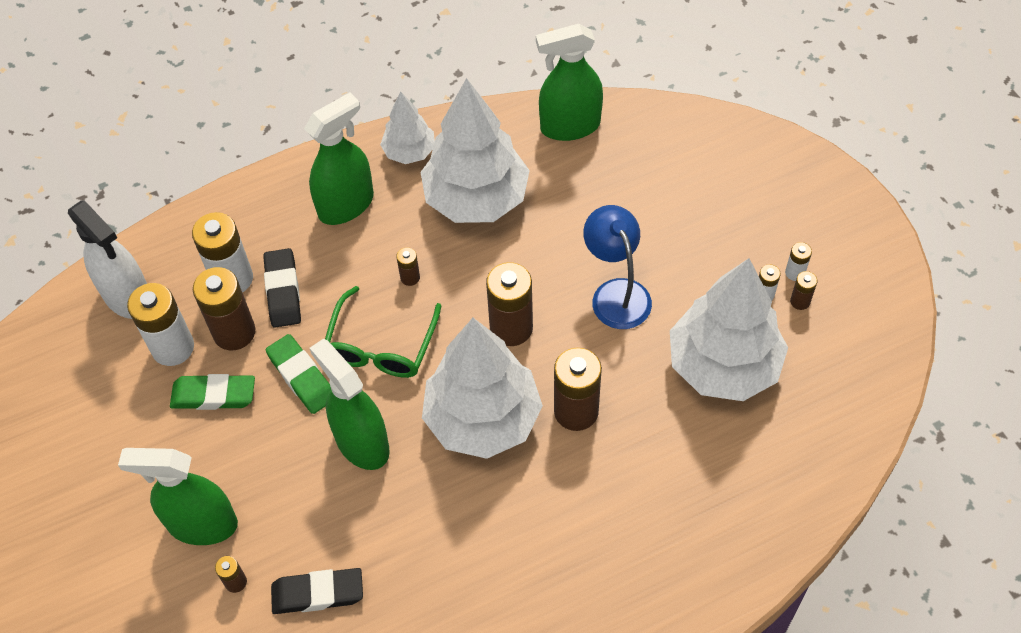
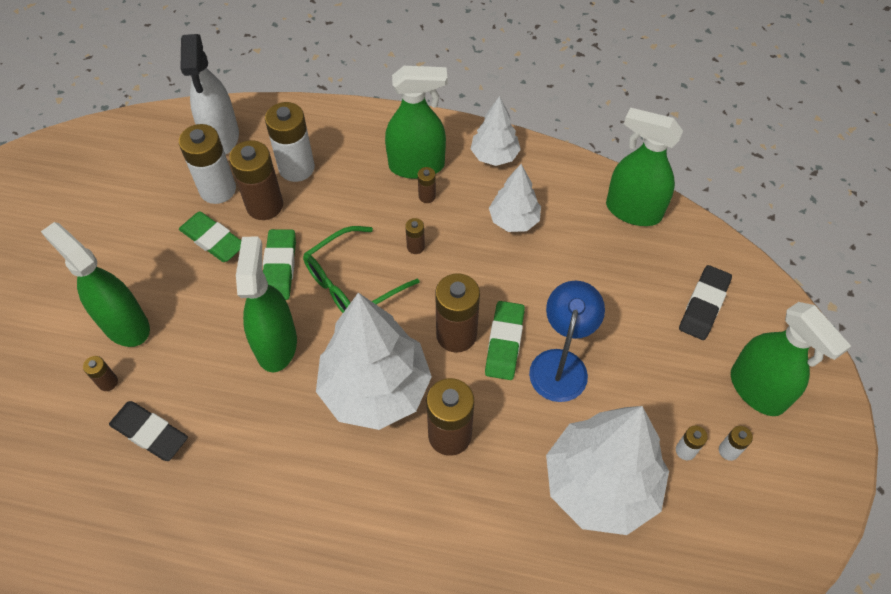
camera: 35 degrees right, 0 degrees up
black eraser [263,248,301,328] -> black eraser moved to [679,265,732,340]
white tree [421,78,530,223] -> white tree [489,164,541,232], size x0.52
brown battery [790,271,817,310] -> brown battery moved to [418,167,436,203]
none -> green eraser [485,301,525,380]
none -> green spray bottle [731,302,851,416]

